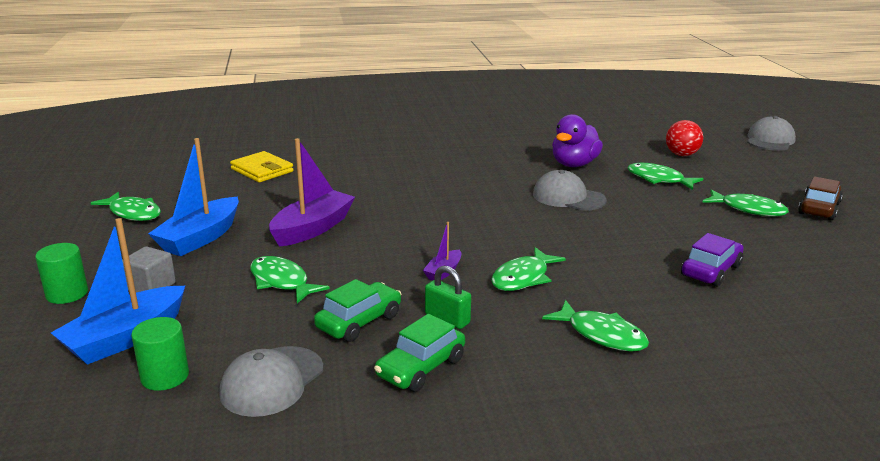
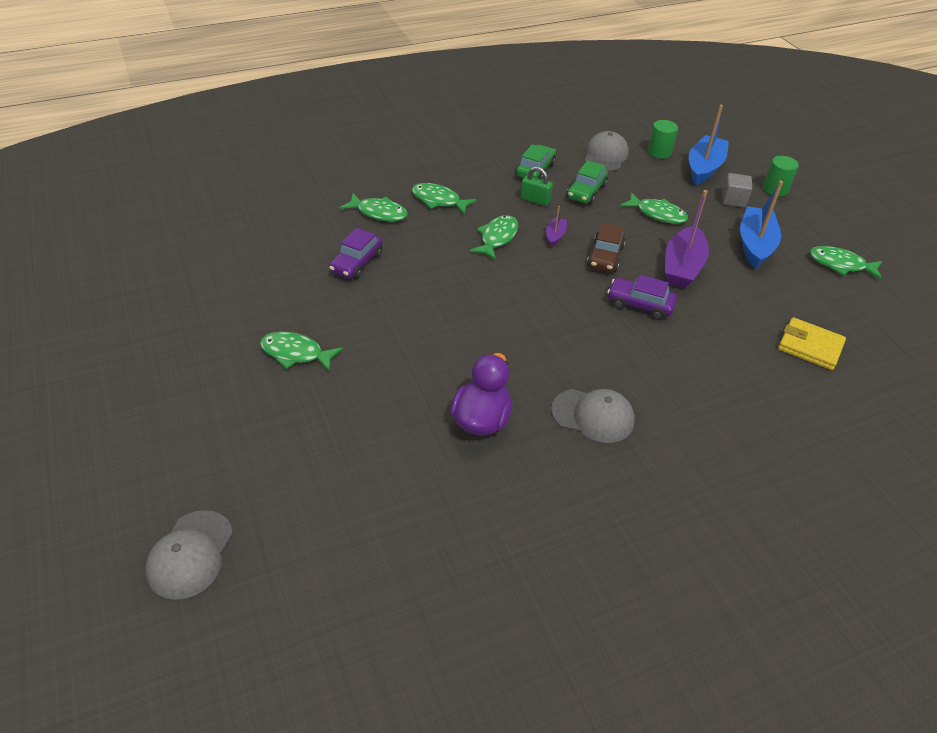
camera: 165 degrees right, 20 degrees up
grey cap [533,170,607,211] -> grey cap moved to [551,389,635,443]
green fish [628,163,704,190] -> green fish moved to [340,194,408,222]
red ball [666,120,703,156] -> none
brown car [798,176,843,220] -> brown car moved to [587,223,626,272]
none -> purple car [607,275,677,320]

